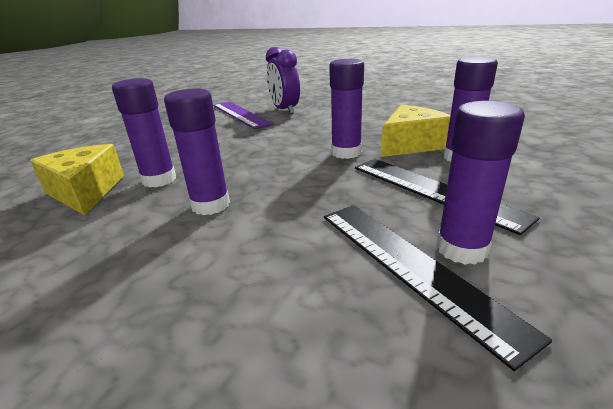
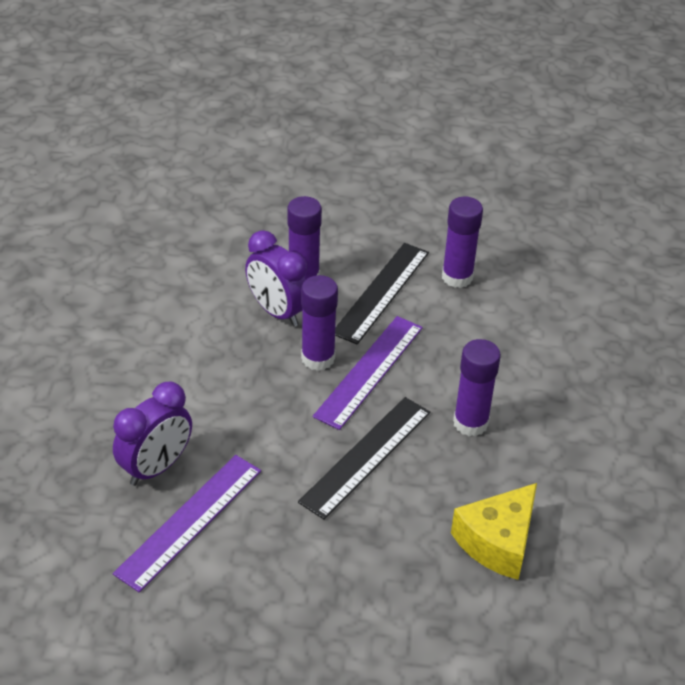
camera: 115 degrees left, 15 degrees up
purple glue stick [112,78,176,188] -> none
black ruler [324,205,552,371] -> black ruler moved to [298,397,430,520]
yellow cheese [381,105,450,157] -> purple clock [245,230,307,327]
none -> purple ruler [313,316,423,430]

